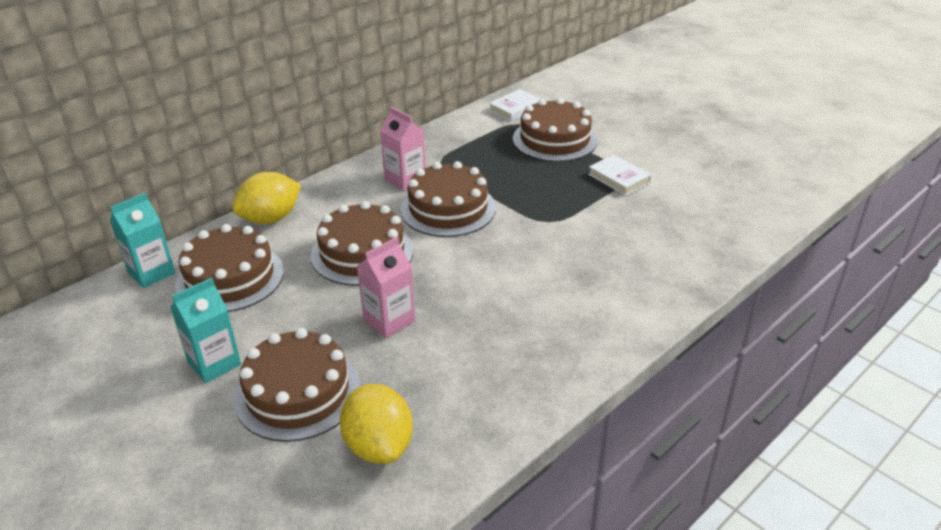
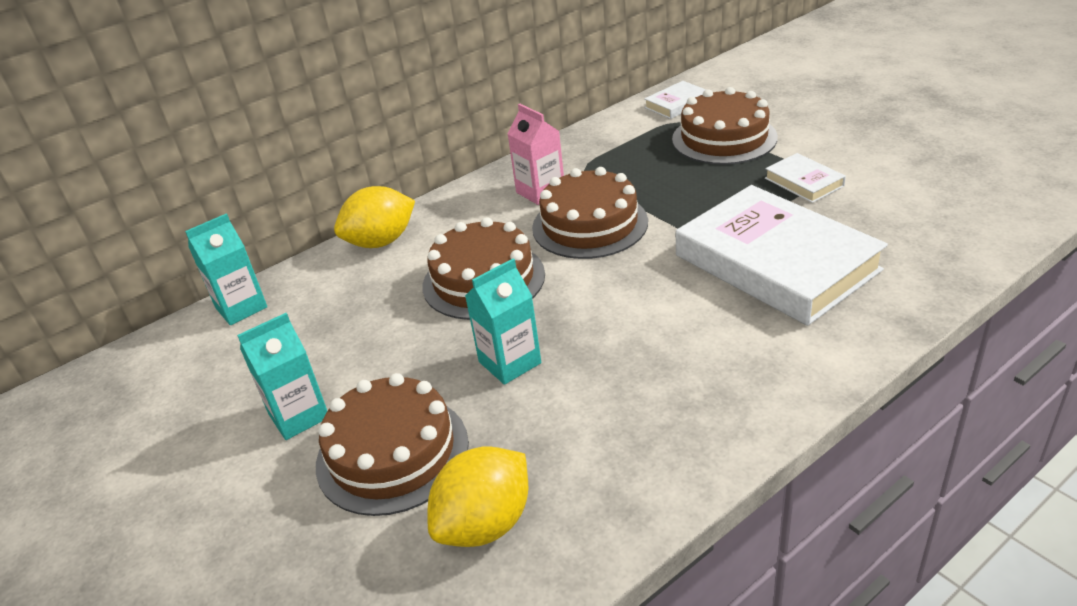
camera: 10 degrees right, 0 degrees up
brown cake [175,224,284,312] -> none
yellow lemon [340,384,413,464] -> yellow lemon turned 60 degrees clockwise [428,446,528,547]
pink carton [357,237,415,338] -> turquoise carton [465,258,541,385]
none -> white book [676,185,888,326]

